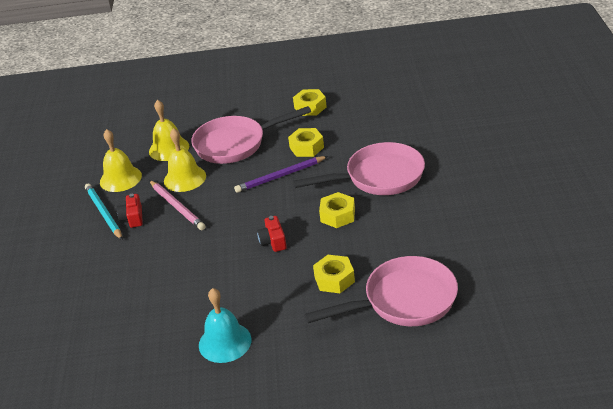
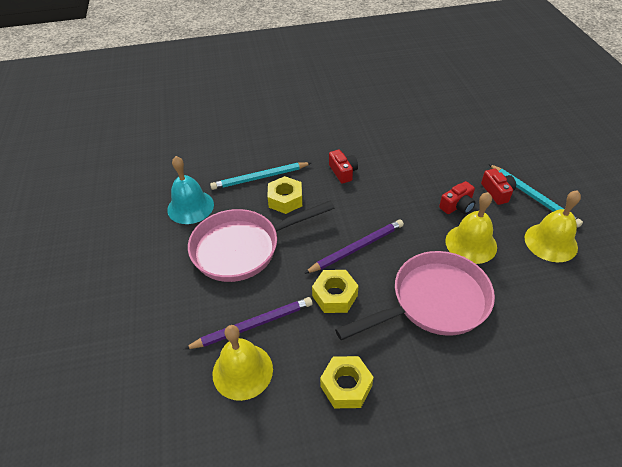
camera: 170 degrees right, 10 degrees up
yellow bell [149,100,189,161] -> yellow bell moved to [213,325,273,401]
pink pencil [149,180,206,230] -> red camera [439,181,476,214]
turquoise bell [199,288,251,363] -> turquoise bell moved to [167,156,214,224]
pink pan [304,256,458,326] -> none
yellow nut [313,255,355,293] -> none
none -> purple pencil [184,297,313,349]
none -> turquoise pencil [210,162,311,190]

